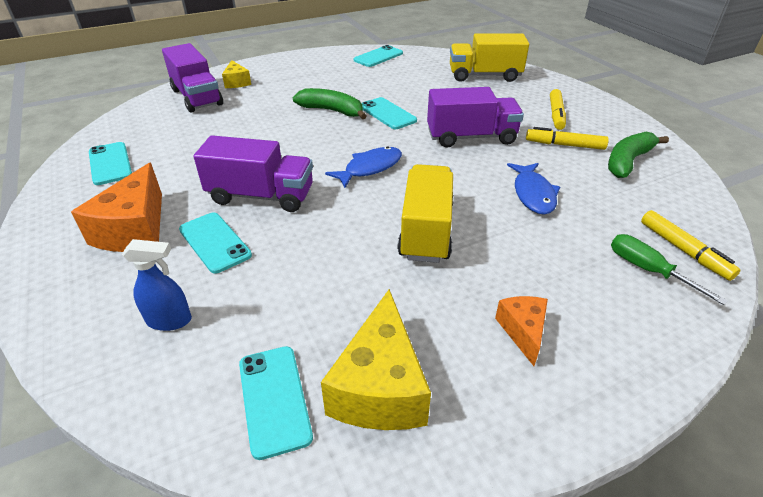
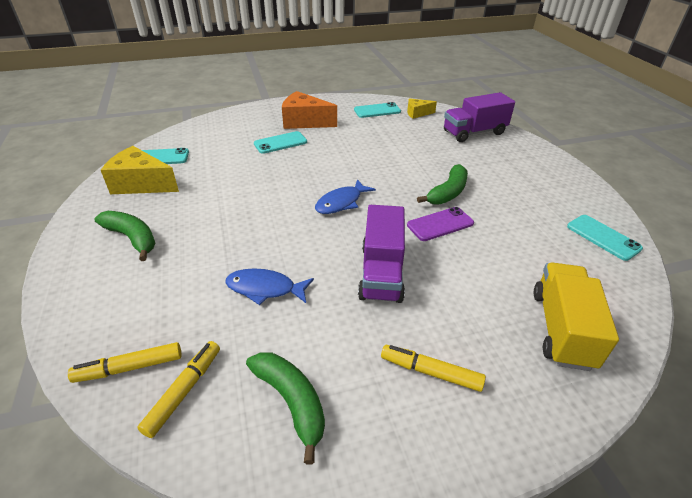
camera: 100 degrees right, 0 degrees up
blue spray bottle [122,239,192,331] -> none
purple truck [194,135,313,212] -> none
yellow cheese [222,60,251,88] -> yellow cheese moved to [407,98,437,119]
blue fish [325,146,402,188] -> blue fish turned 75 degrees clockwise [315,179,376,214]
turquoise phone [362,97,417,129] -> purple phone [407,207,474,241]
yellow truck [397,164,454,263] -> none
orange cheese [495,296,548,366] -> green banana [94,211,155,261]
yellow marker [526,127,609,150] -> yellow marker moved to [137,341,220,438]
green screwdriver [611,234,728,305] -> none

